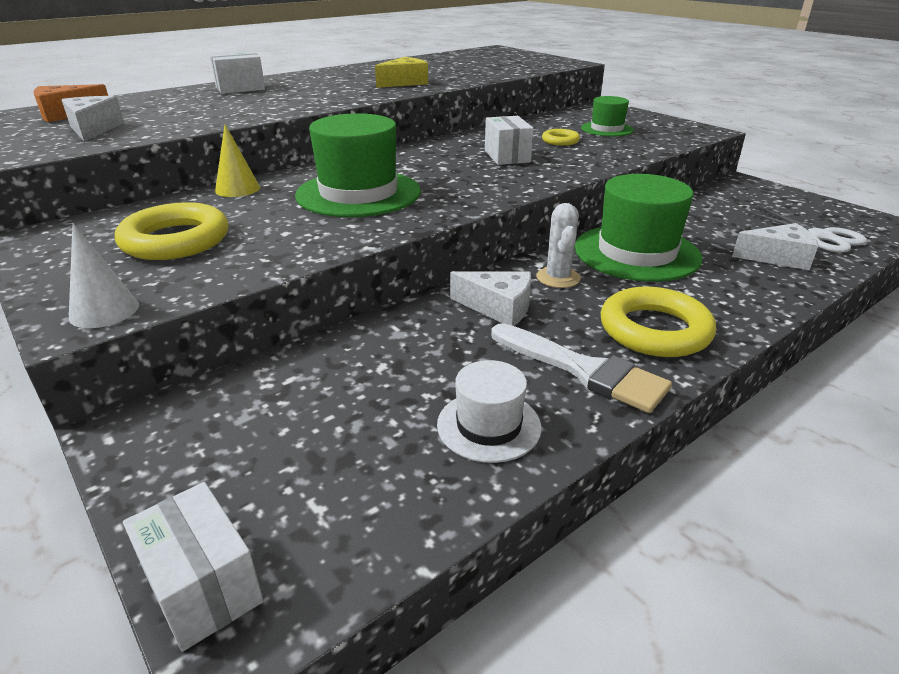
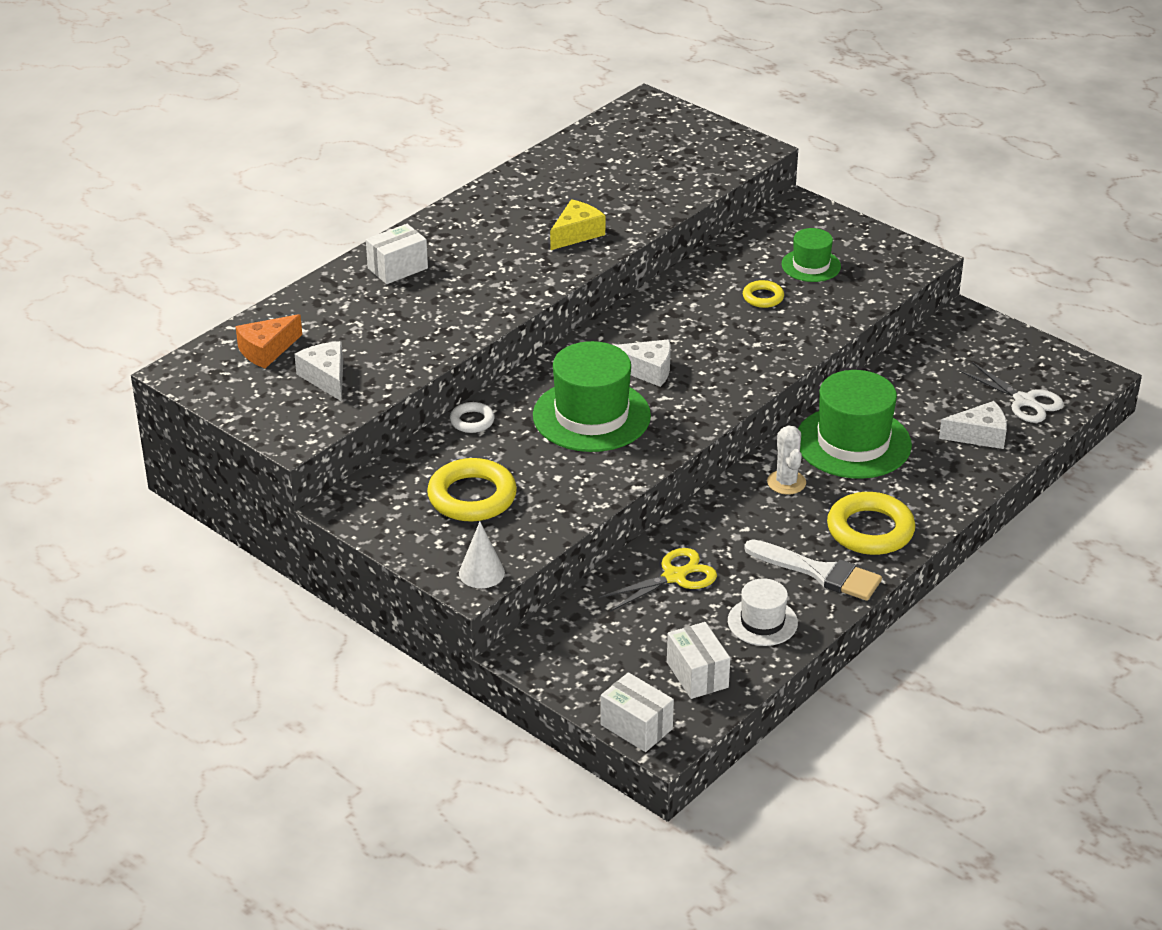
camera: 10 degrees left, 5 degrees up
yellow cone [215,124,260,197] -> white ring [450,402,495,433]
white cheese [450,271,531,326] -> white cheese moved to [614,339,671,387]
white box [485,116,534,165] -> white box moved to [667,622,730,699]
none -> yellow scissors [599,548,717,612]

